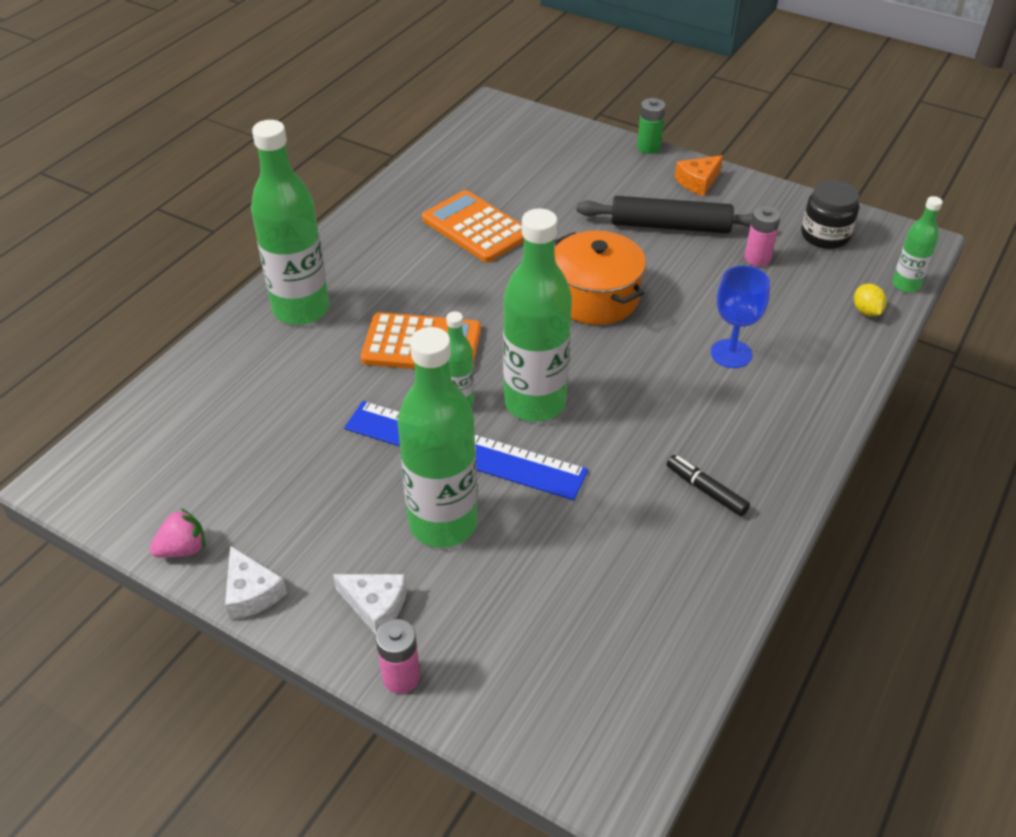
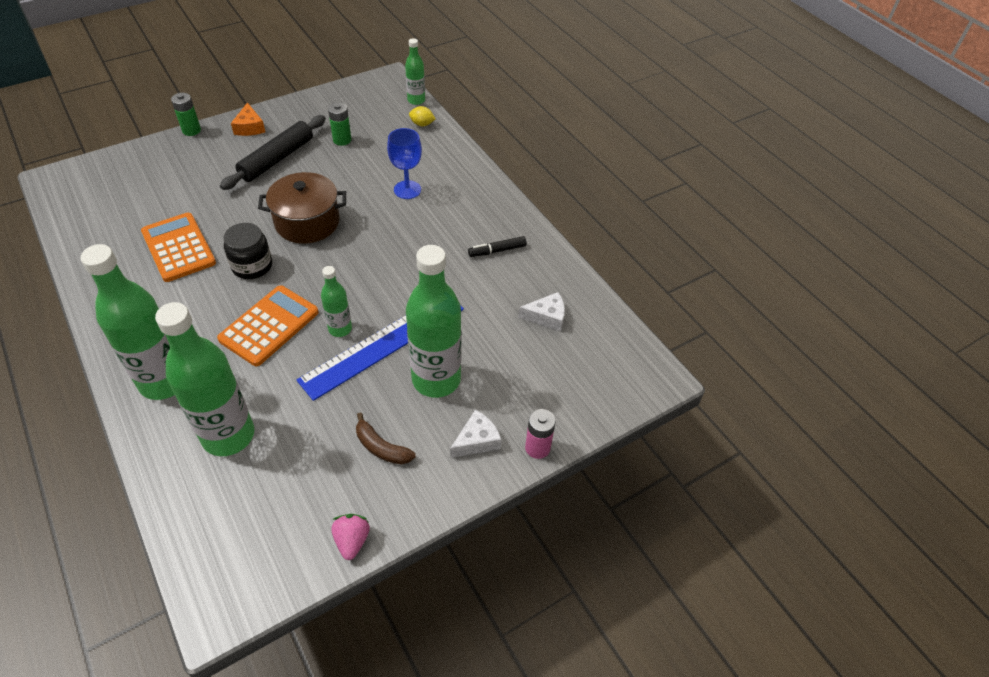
camera: 65 degrees left, 5 degrees up
white cheese [225,546,287,620] -> white cheese moved to [519,292,565,331]
orange calculator [422,190,524,262] -> orange calculator turned 75 degrees clockwise [141,213,216,282]
green bottle [503,208,572,422] -> green bottle moved to [155,302,254,456]
orange pot [554,231,646,325] -> brown pot [258,172,346,244]
pink battery [744,206,781,267] -> green battery [328,102,351,146]
black jar [801,180,859,249] -> black jar moved to [224,223,272,279]
none -> brown banana [356,413,416,465]

